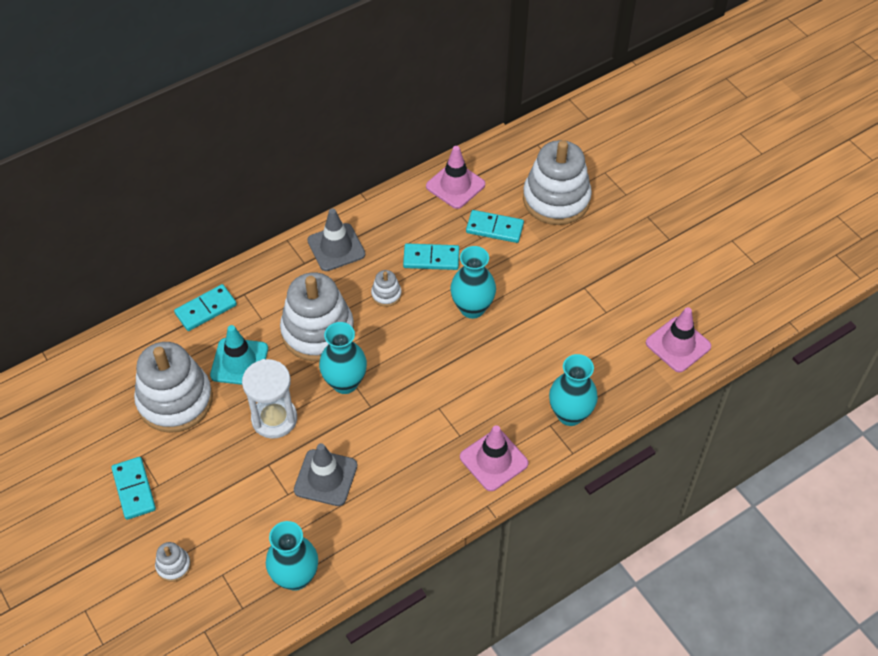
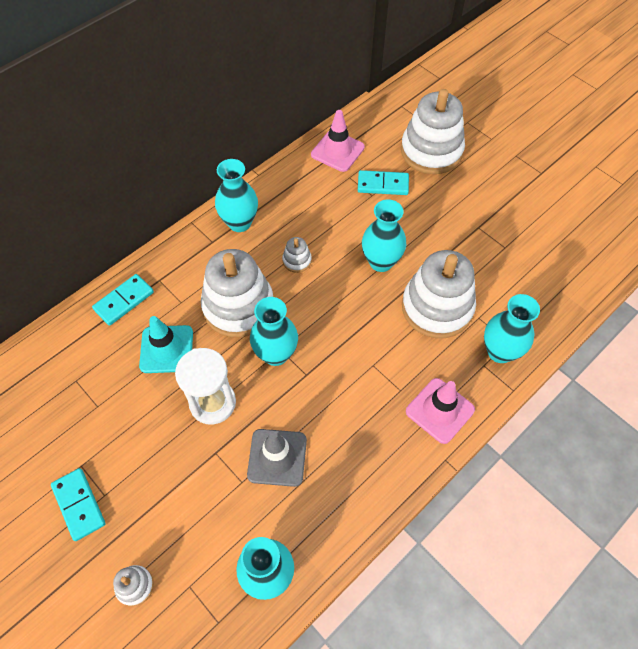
camera: 10 degrees left, 5 degrees up
white stacking toy [134,342,213,433] -> white stacking toy moved to [402,250,476,338]
grey traffic cone [307,209,365,271] -> turquoise vase [215,159,258,232]
turquoise domino [403,243,459,270] -> none
pink traffic cone [646,307,711,372] -> none

